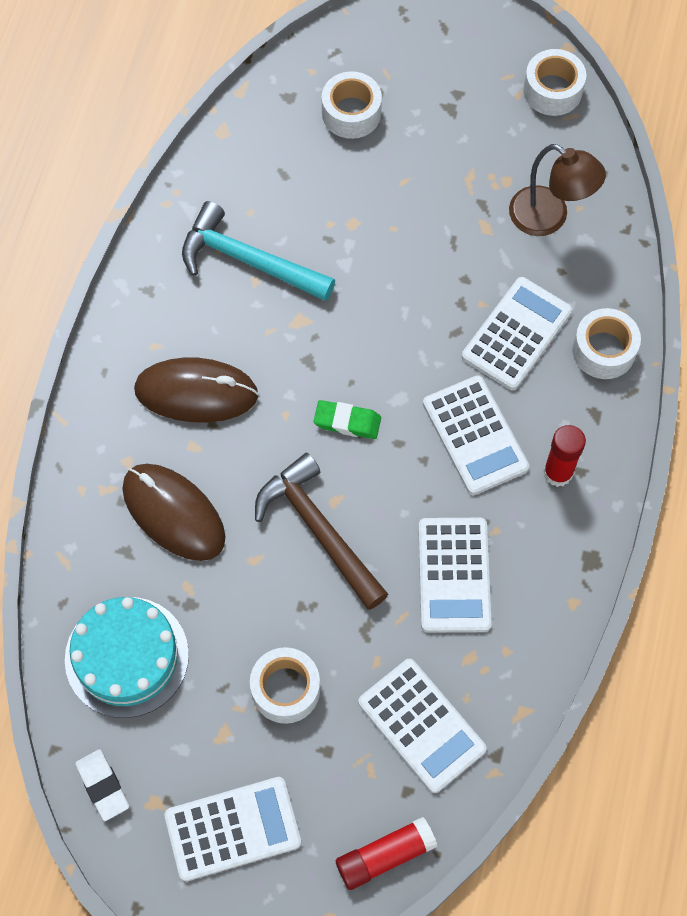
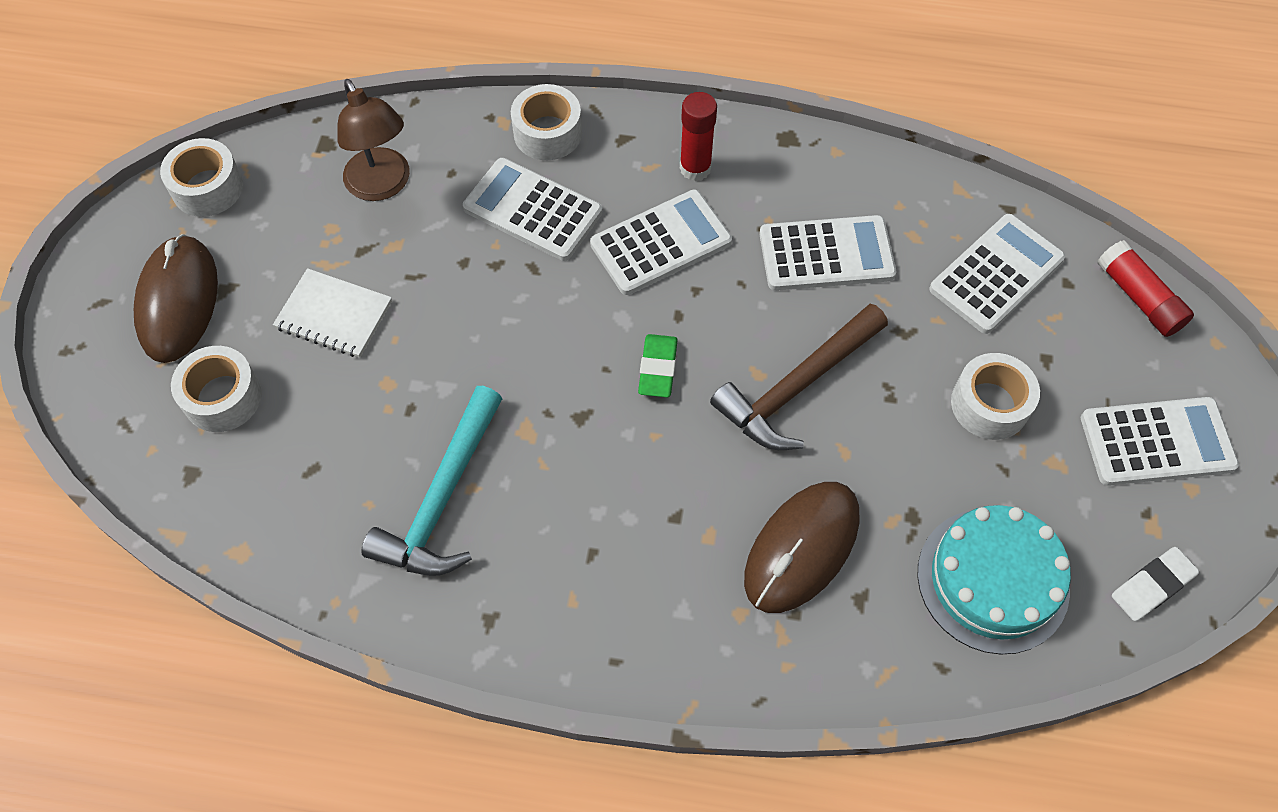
camera: 95 degrees left, 5 degrees down
brown mouse [134,357,259,422] -> brown mouse moved to [134,234,218,363]
white calculator [164,777,301,881] -> white calculator turned 105 degrees clockwise [1081,397,1239,486]
brown lamp [509,144,606,236] -> brown lamp turned 120 degrees clockwise [337,79,410,201]
none -> white notebook [273,268,392,358]

